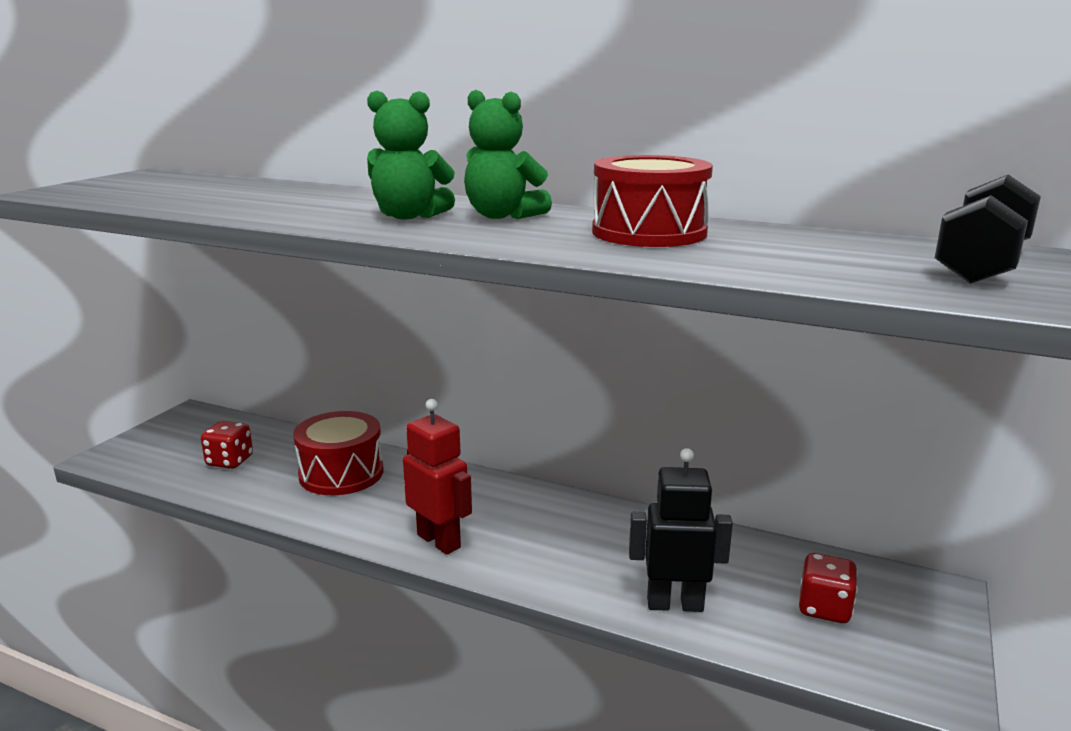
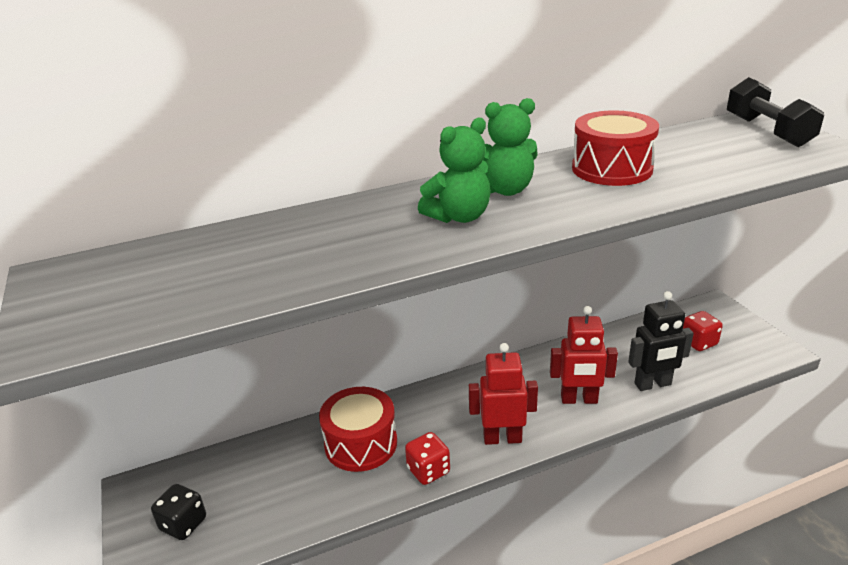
camera: 45 degrees left, 10 degrees up
red dice [201,421,253,469] -> red dice moved to [405,432,450,485]
black robot [629,448,733,612] -> black robot turned 150 degrees counterclockwise [628,291,694,391]
none -> black dice [151,484,206,540]
none -> red robot [550,306,618,404]

